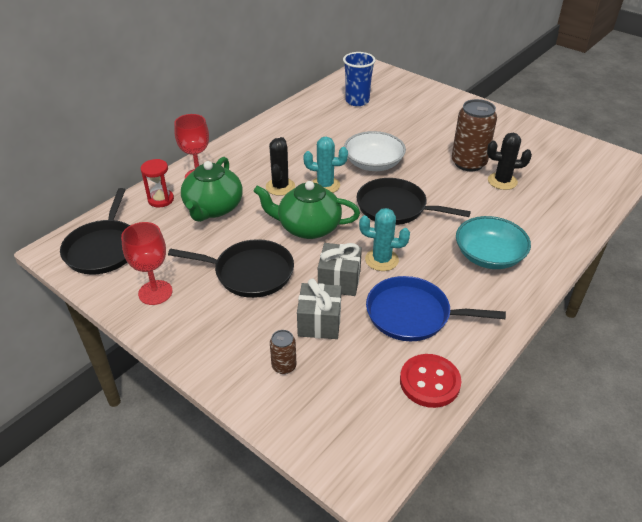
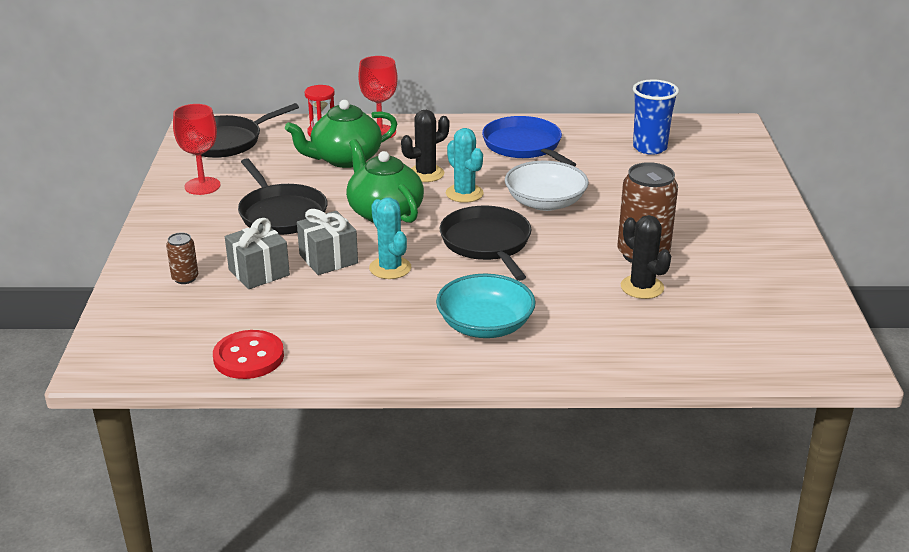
camera: 50 degrees right, 10 degrees down
blue pan [366,276,506,341] -> blue pan moved to [482,116,576,167]

